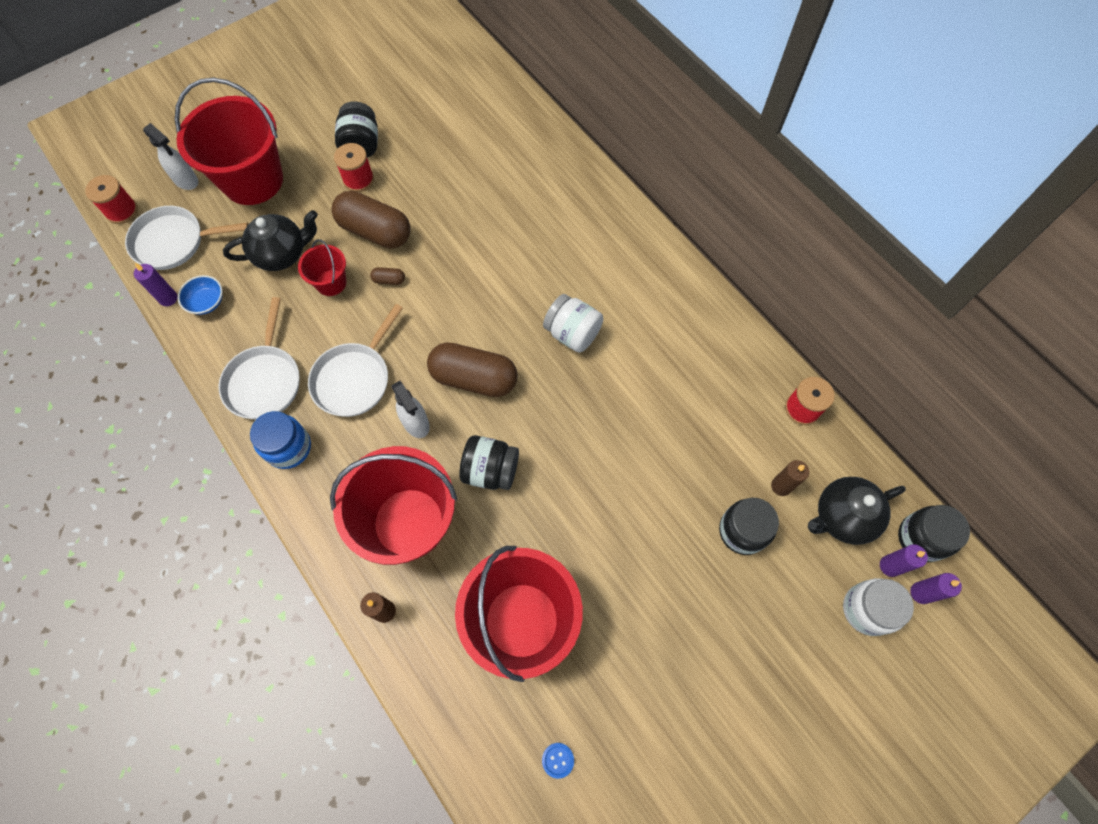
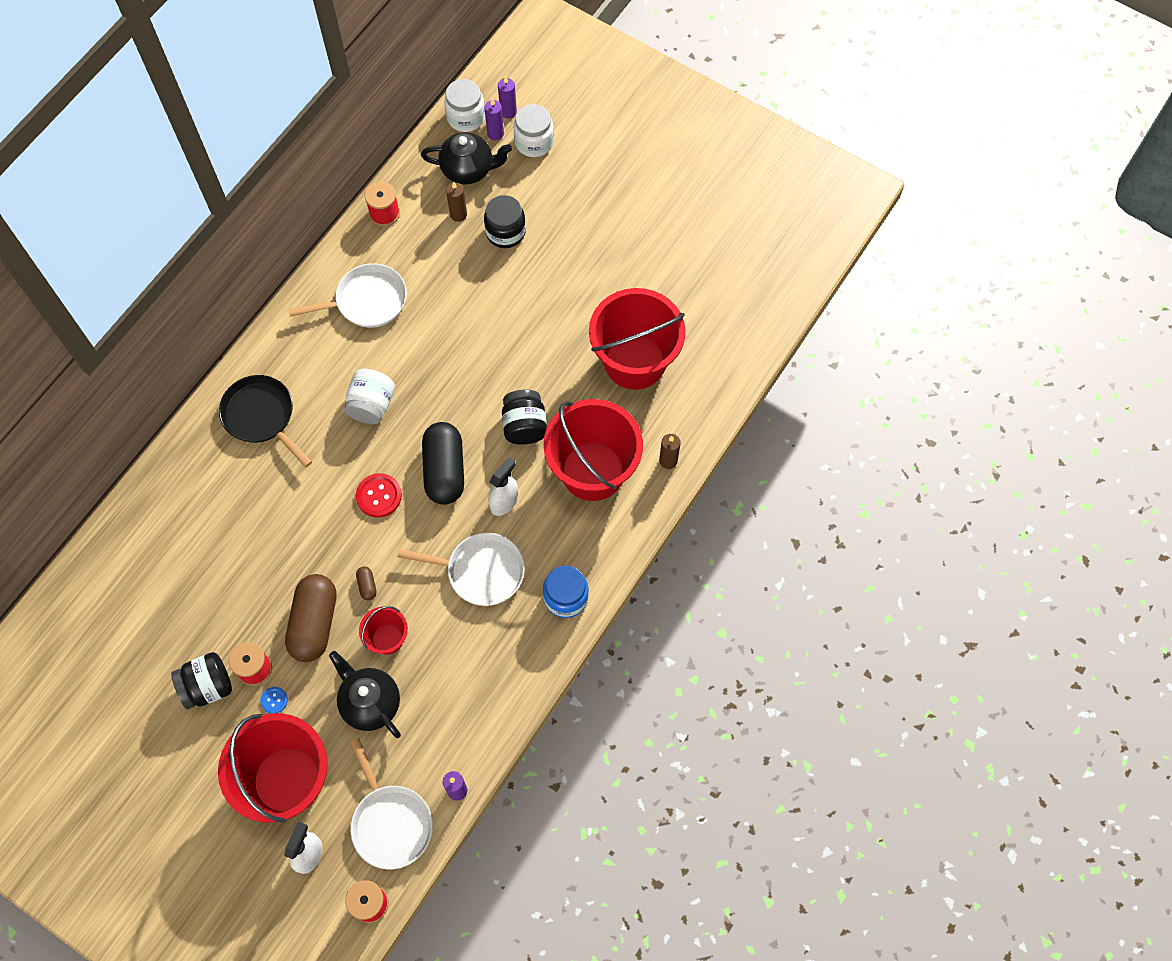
camera: 110 degrees left, 0 degrees up
blue bowl [178,275,223,315] -> none
white pan [219,297,300,419] -> white pan moved to [288,263,407,328]
brown capsule [427,343,518,397] -> black capsule [422,422,464,505]
blue button [542,743,574,779] -> blue button moved to [260,687,288,713]
black teapot [808,477,906,545] -> black teapot turned 45 degrees counterclockwise [421,132,512,184]
black jar [898,505,970,562] -> white jar [444,79,485,132]
none -> black pan [219,375,312,467]
none -> red button [356,473,402,518]

